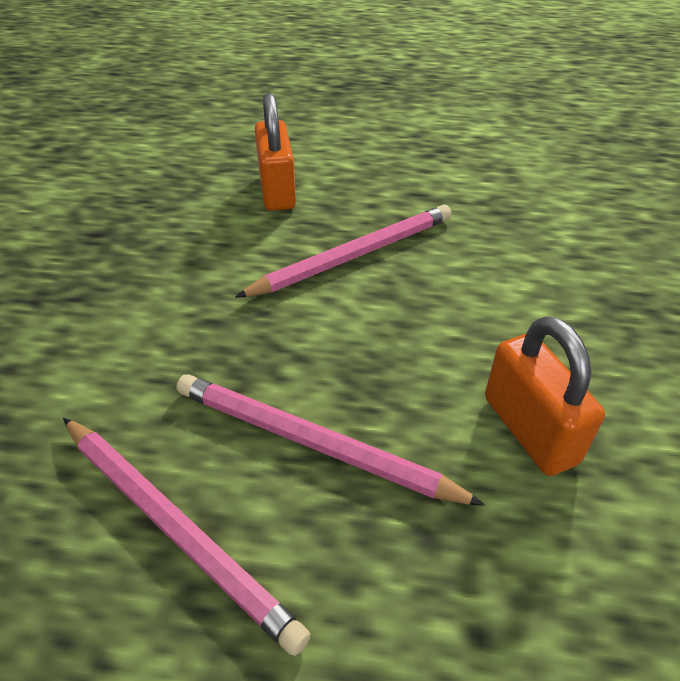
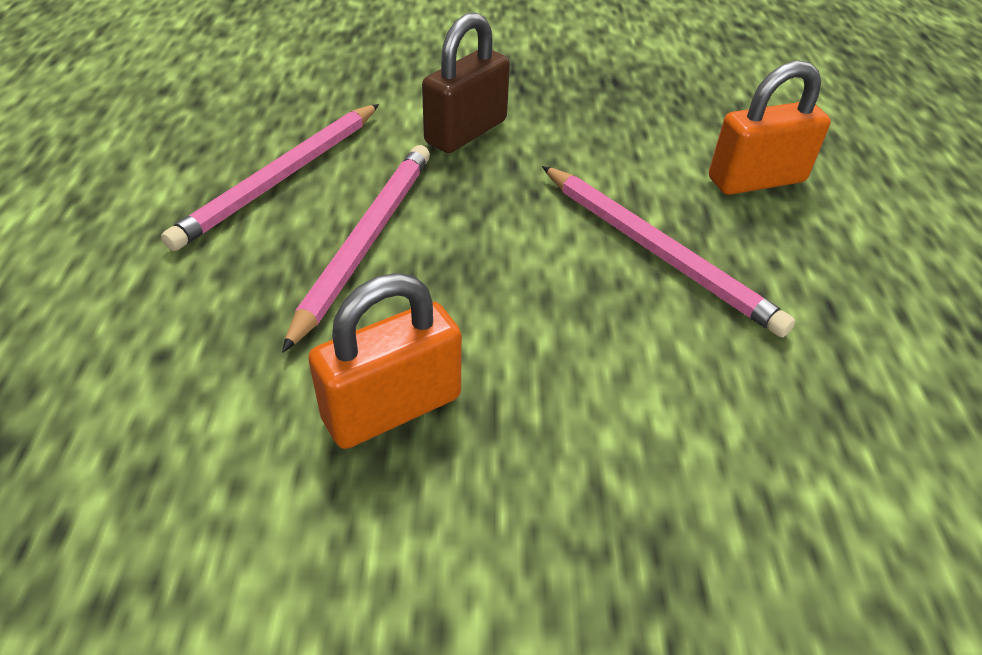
camera: 80 degrees right, 0 degrees up
none -> brown padlock [422,12,510,153]

